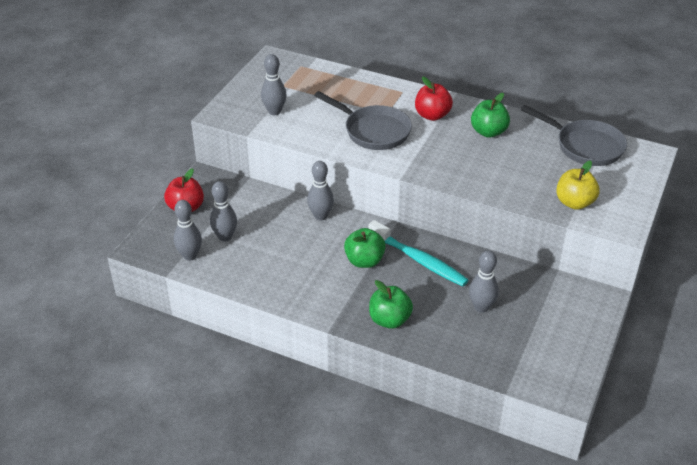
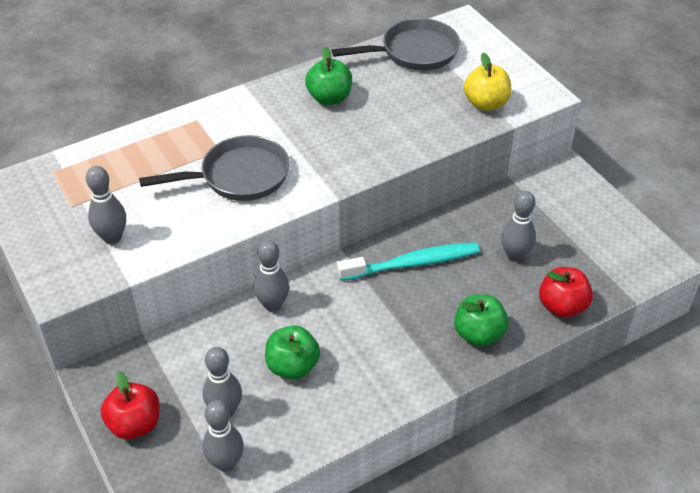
camera: 55 degrees left, 5 degrees up
green apple [344,228,386,268] -> green apple moved to [265,325,320,380]
red apple [415,76,453,121] -> red apple moved to [539,267,593,318]

